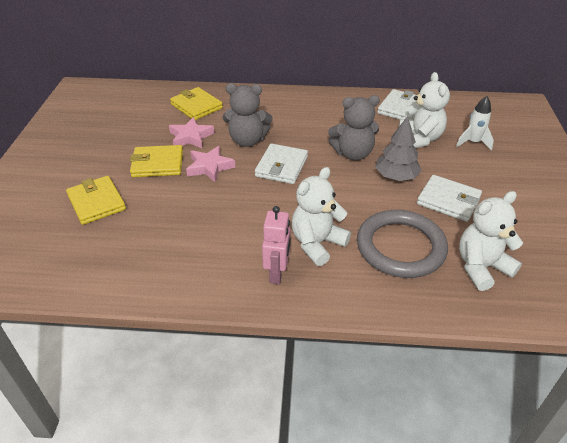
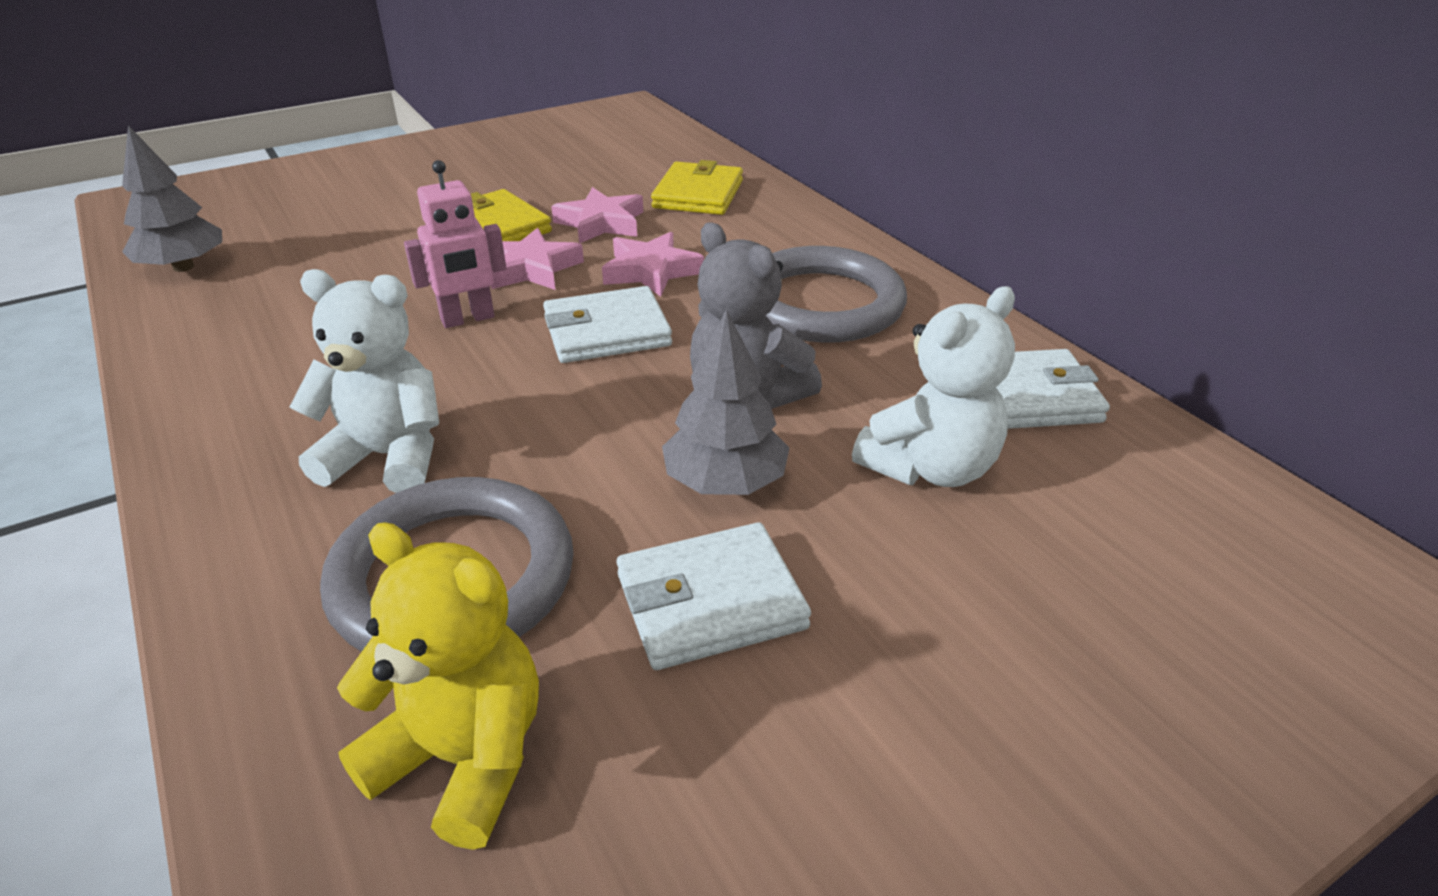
camera: 55 degrees right, 5 degrees down
yellow wallet [66,176,126,225] -> none
grey teddy bear [223,83,273,147] -> pink star [602,232,704,297]
pink robot [262,206,291,284] -> pink robot moved to [404,160,506,328]
white wallet [417,175,482,222] -> white wallet turned 75 degrees clockwise [617,522,811,670]
white rocket [456,96,494,150] -> none
white teddy bear [459,191,523,291] -> yellow teddy bear [337,522,539,850]
none -> grey tree [122,125,222,272]
none -> grey ring [765,246,907,343]

